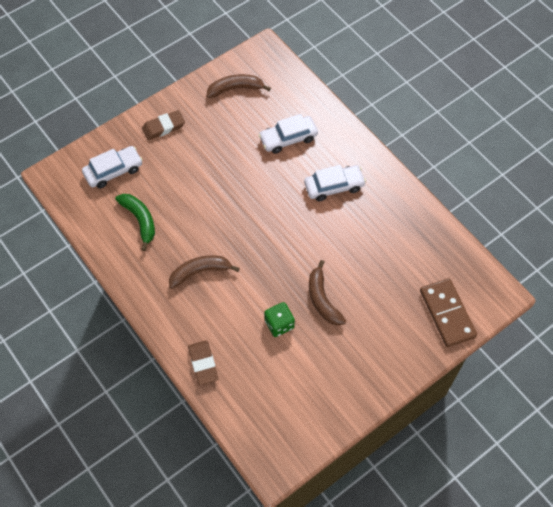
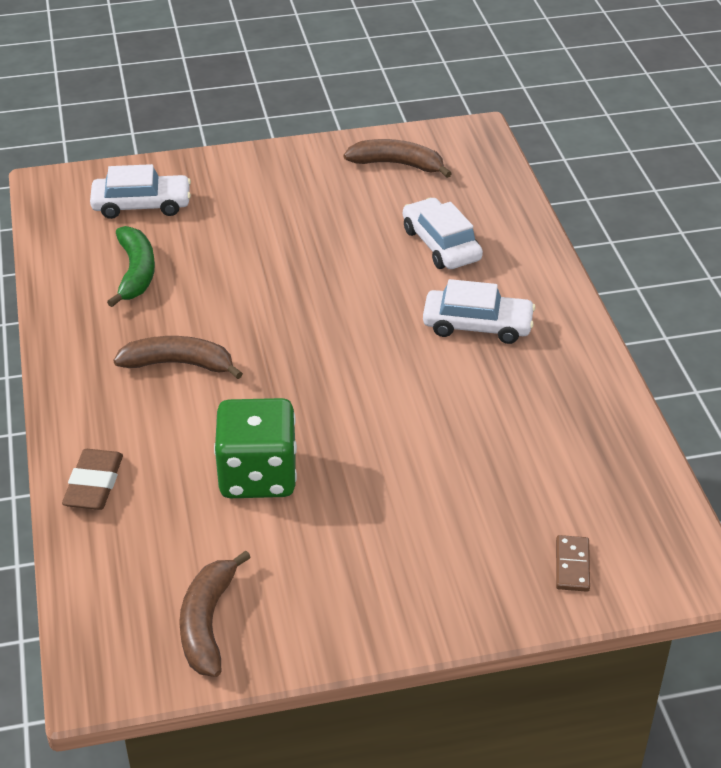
camera: 25 degrees right, 20 degrees down
brown eraser [142,110,185,140] -> none
white car [259,114,318,154] -> white car turned 60 degrees clockwise [403,198,483,269]
green dice [264,302,295,337] -> green dice [214,398,297,498], size x1.64
brown banana [309,260,346,326] -> brown banana moved to [179,550,251,677]
brown domino [420,278,477,347] -> brown domino [556,535,590,592], size x0.48

